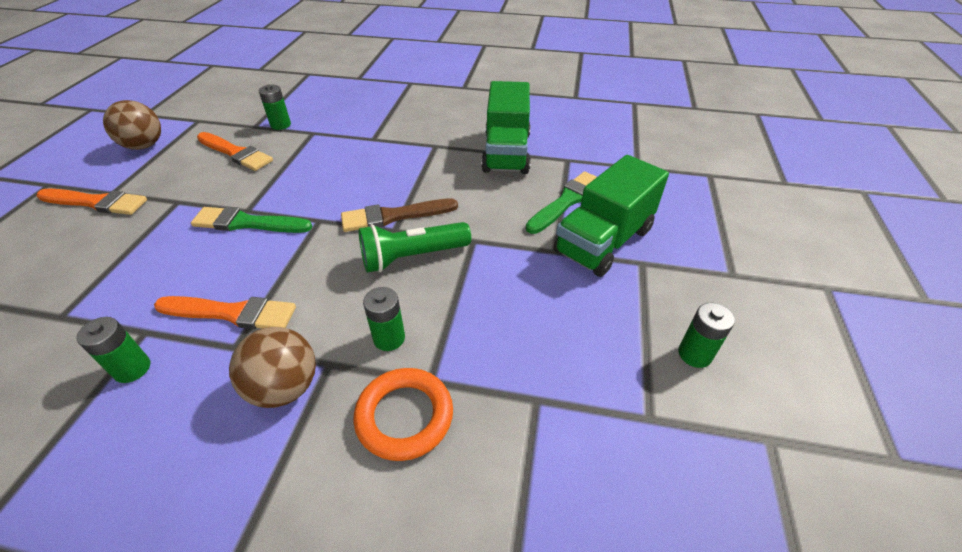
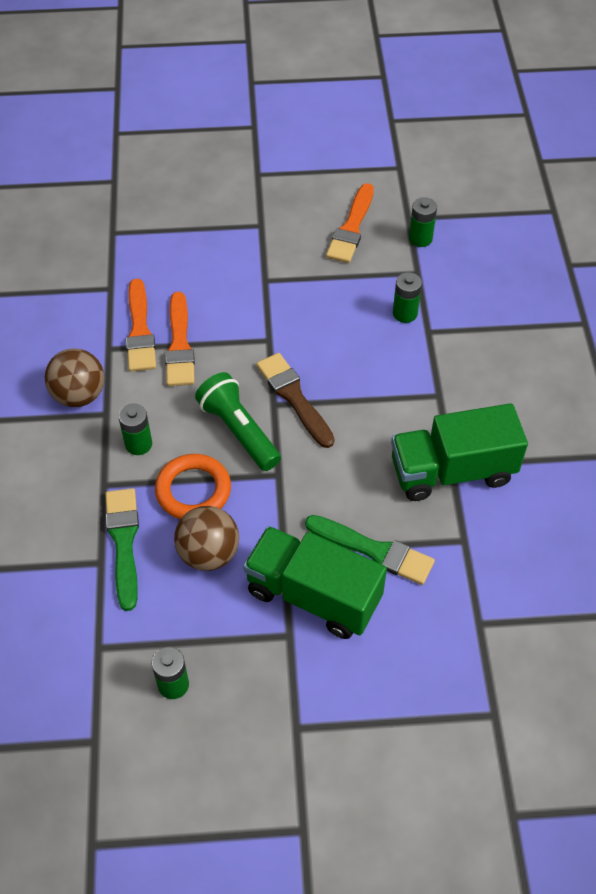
camera: 75 degrees right, 10 degrees up
orange brush [37,188,147,215] -> orange brush moved to [165,292,195,386]
green battery [76,317,150,383] -> green battery moved to [393,272,422,323]
brown ball [103,100,161,150] -> brown ball moved to [174,506,239,571]
green brush [191,207,312,233] -> green brush moved to [105,488,139,611]
orange ring [354,368,453,461] -> orange ring moved to [155,454,231,519]

